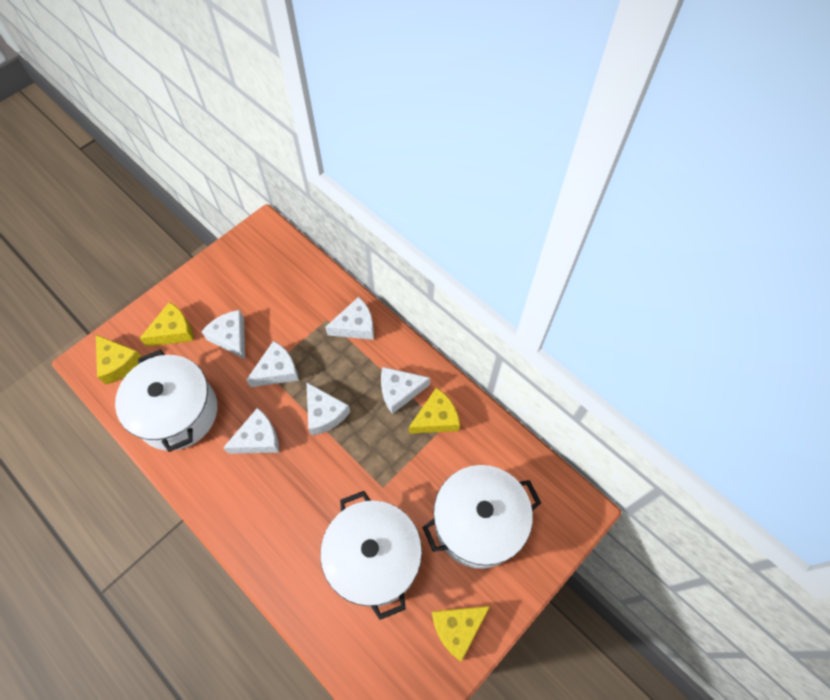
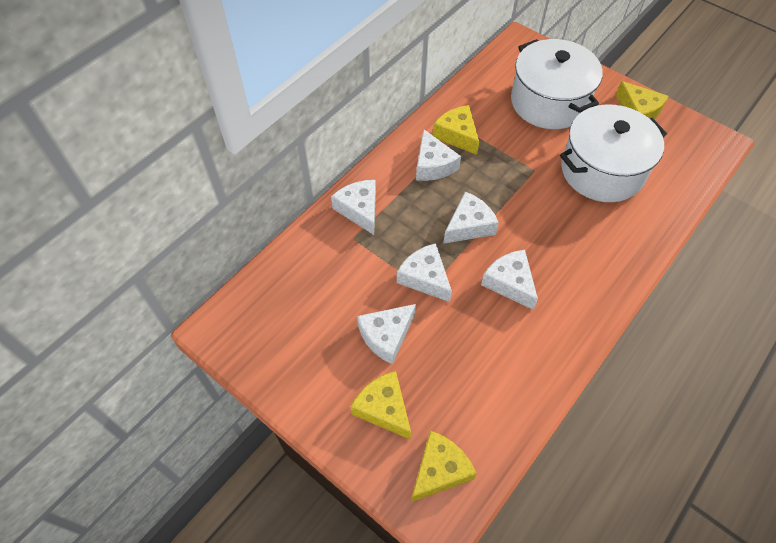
camera: 95 degrees left, 5 degrees down
white pot [115,350,217,452] -> none

